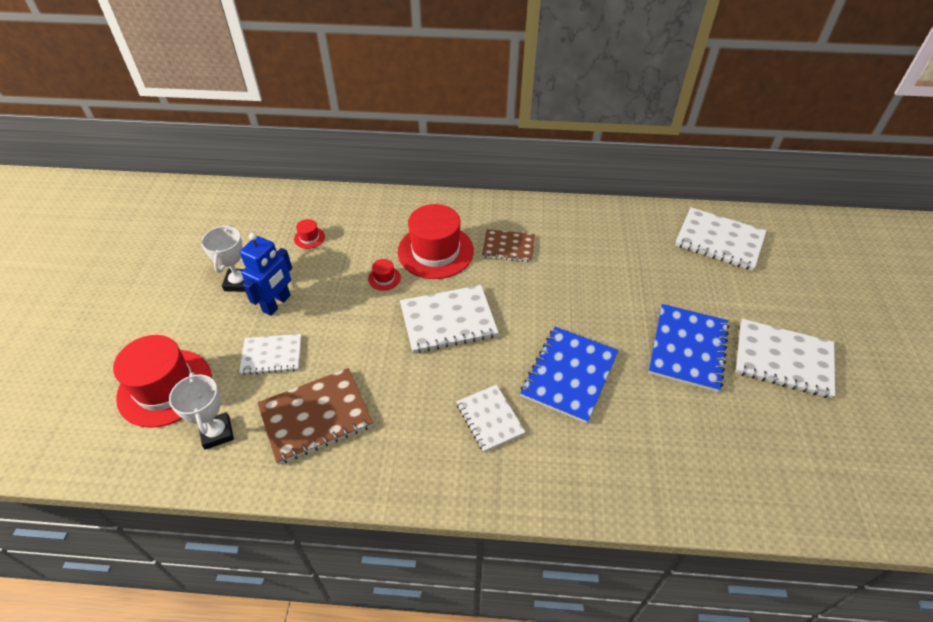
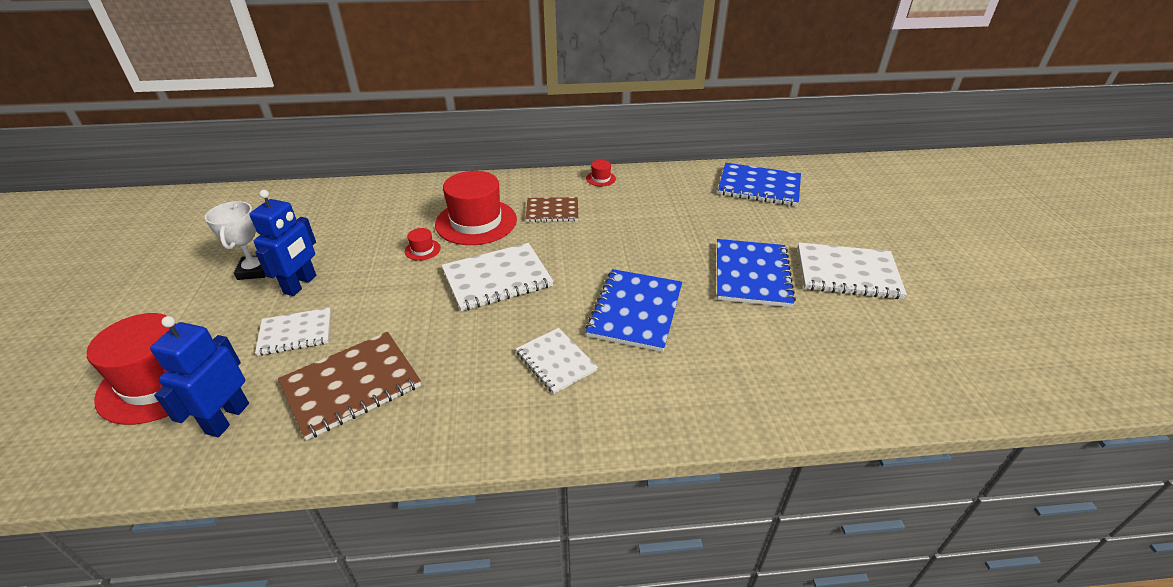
camera: 10 degrees left, 10 degrees down
white trophy [169,372,234,450] -> blue robot [150,316,249,437]
red hat [294,219,325,249] -> red hat moved to [586,160,616,186]
white notebook [675,207,767,271] -> blue notebook [718,163,801,206]

